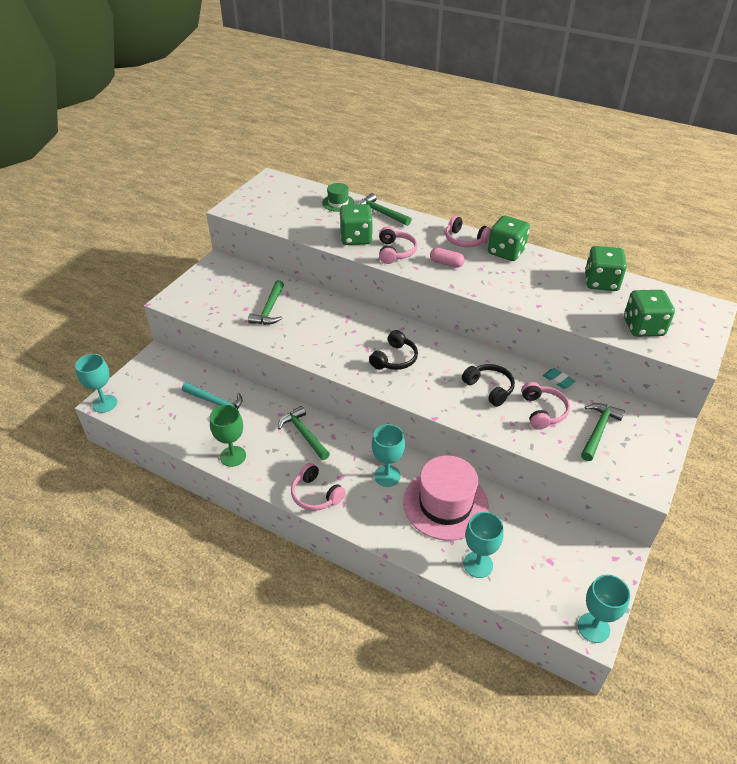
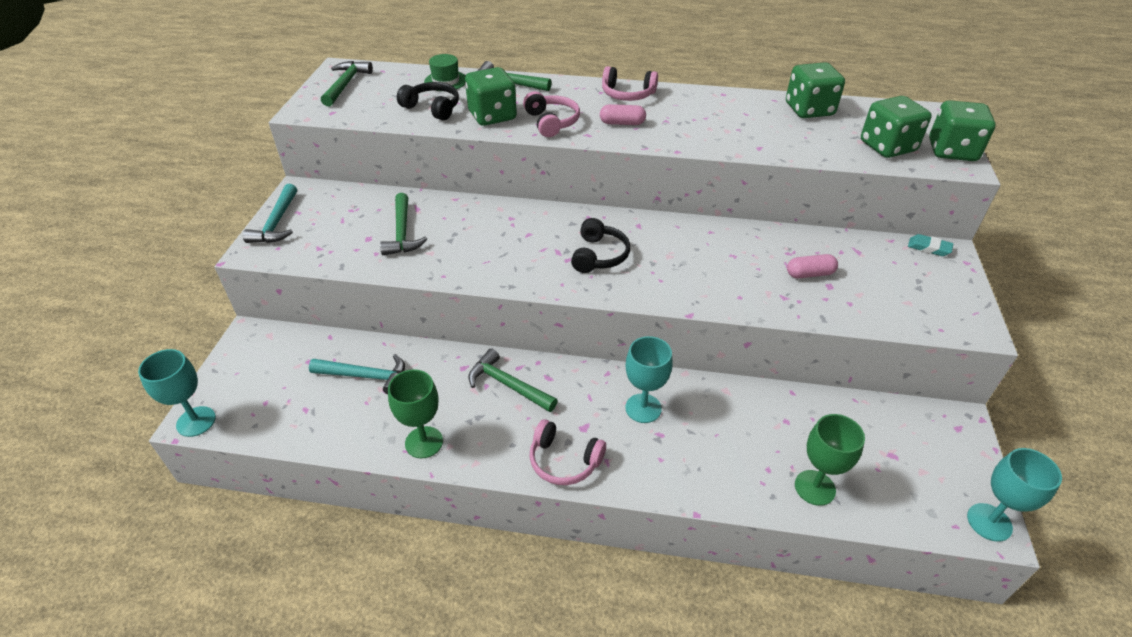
camera: 20 degrees left, 0 degrees up
pink hat [403,455,489,541] -> none
black headphones [462,364,515,407] -> black headphones moved to [397,82,459,120]
turquoise goblet [463,512,504,578] -> green goblet [795,414,865,506]
green dice [488,216,530,261] -> green dice moved to [929,100,996,161]
pink headphones [521,382,570,430] -> pink capsule [787,254,838,278]
turquoise eraser [543,368,575,389] -> turquoise eraser moved to [908,234,953,256]
green hammer [581,403,625,461] -> green hammer moved to [321,61,373,107]
none -> turquoise hammer [243,184,297,243]

